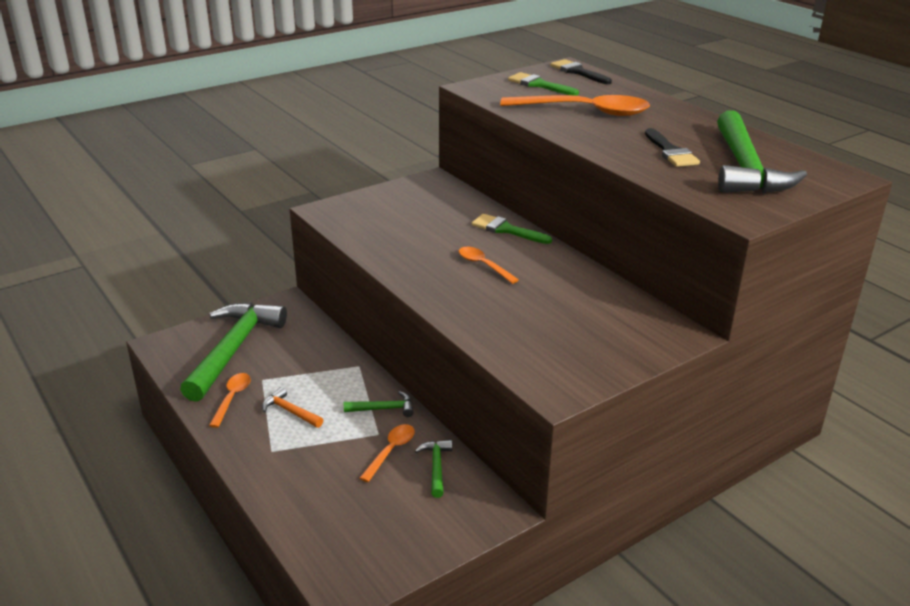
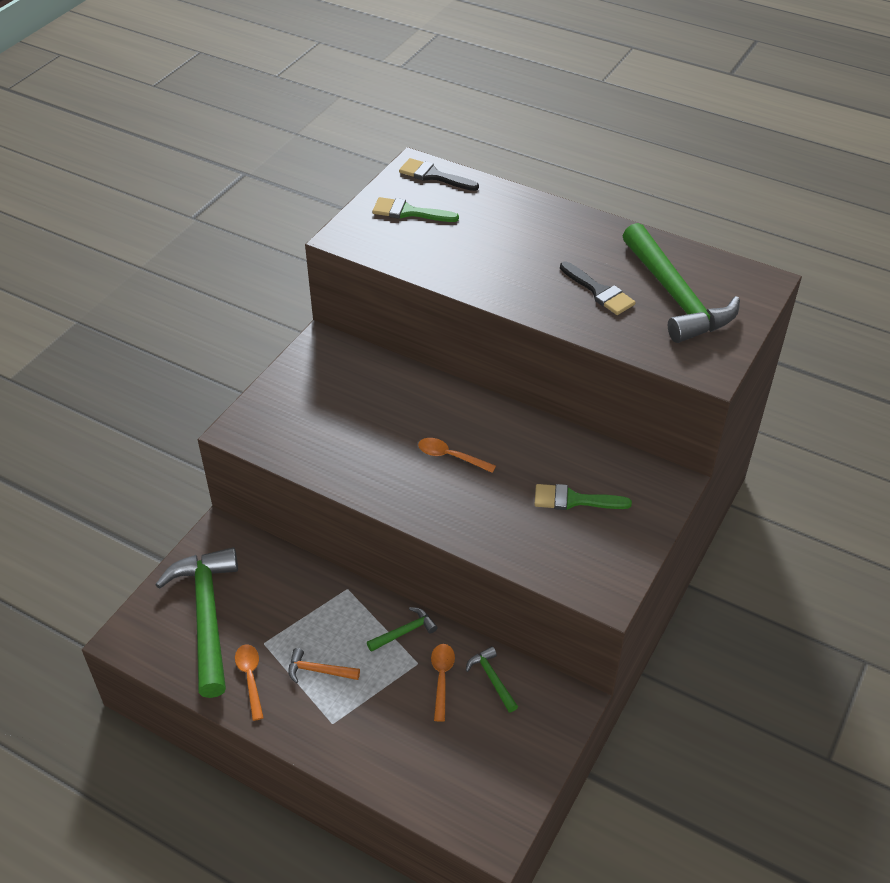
camera: 25 degrees left, 15 degrees up
green brush [471,214,552,244] -> green brush moved to [534,484,632,510]
orange spoon [500,95,650,116] -> none

